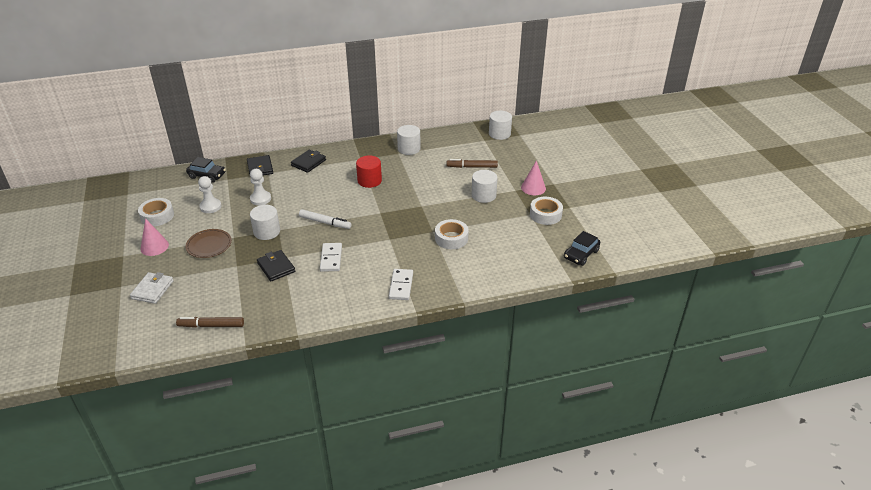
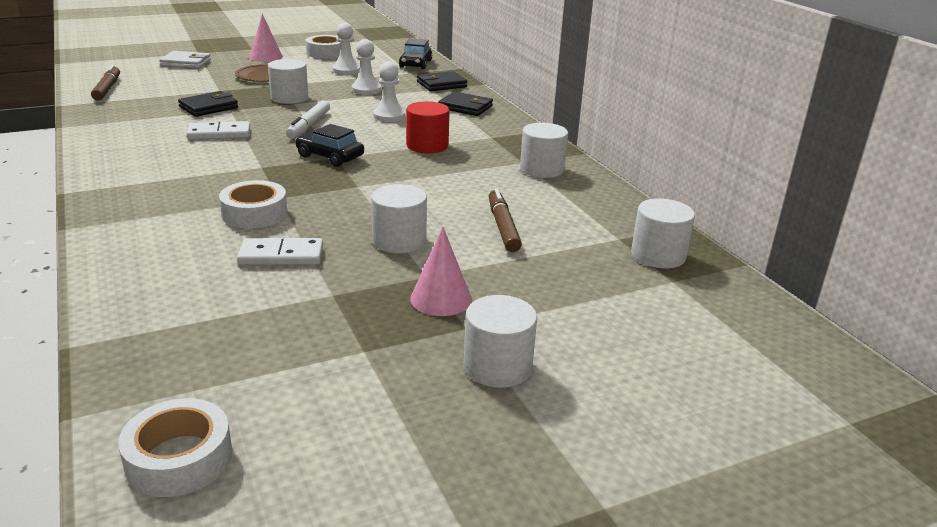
camera: 80 degrees right, 10 degrees down
white domino [389,269,413,300] -> white domino moved to [237,238,323,265]
white tape [530,197,563,225] -> white tape moved to [118,398,232,497]
black car [564,231,600,266] -> black car moved to [295,124,364,167]
none -> white pawn [373,62,405,122]
none -> white cylinder [464,295,537,388]

